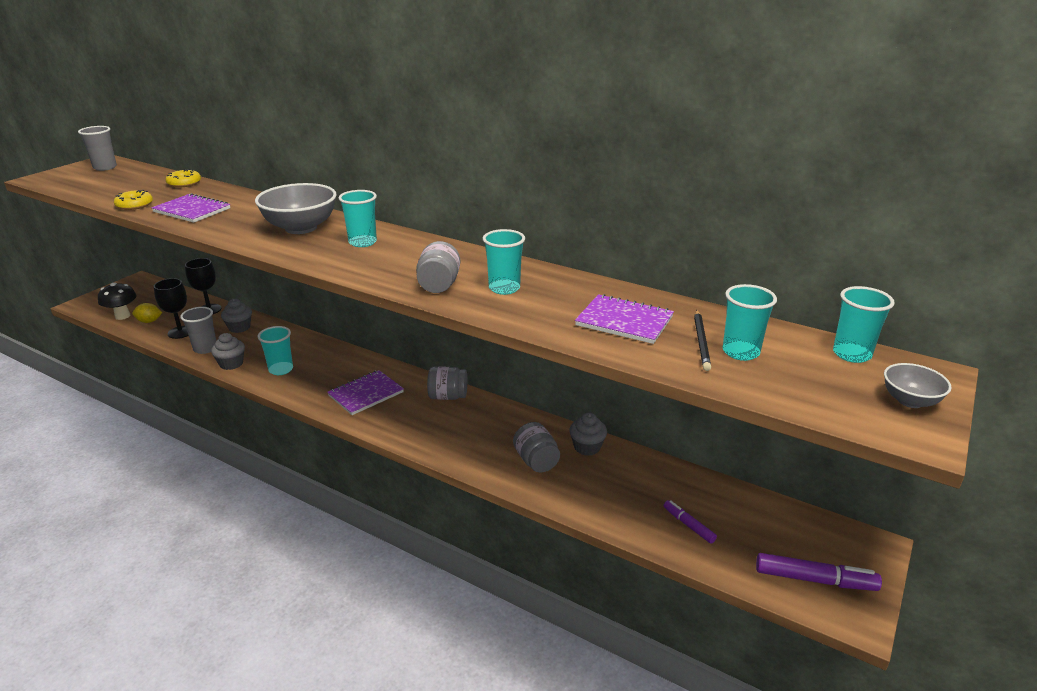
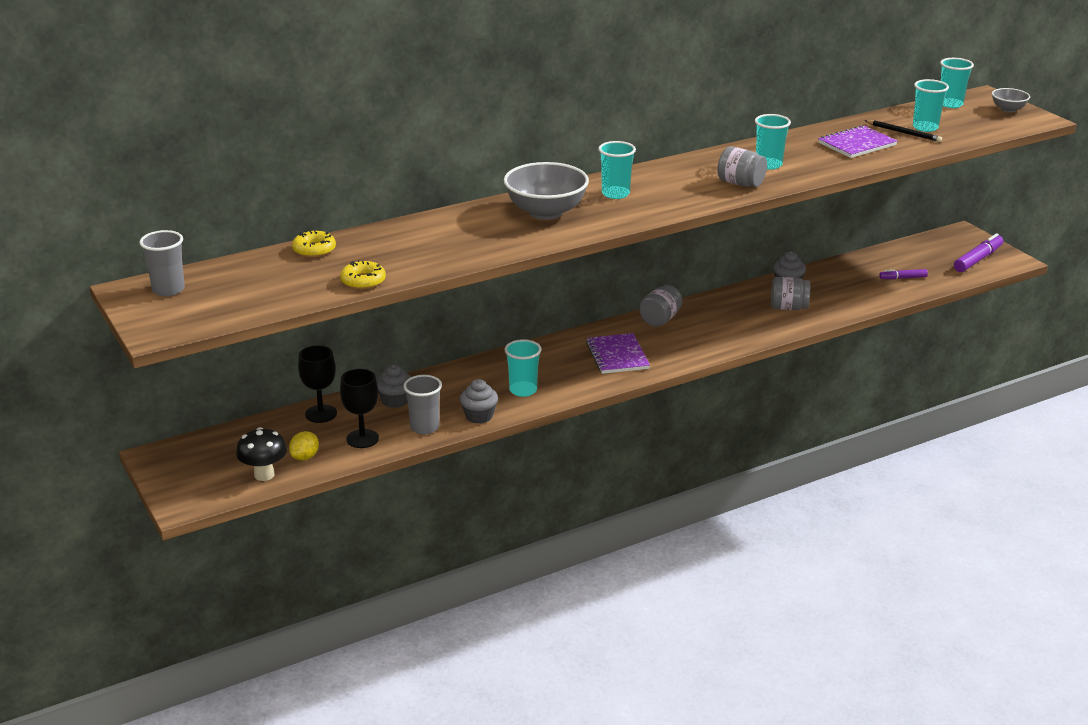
camera: 60 degrees left, 0 degrees up
purple notebook [151,193,230,223] -> none

